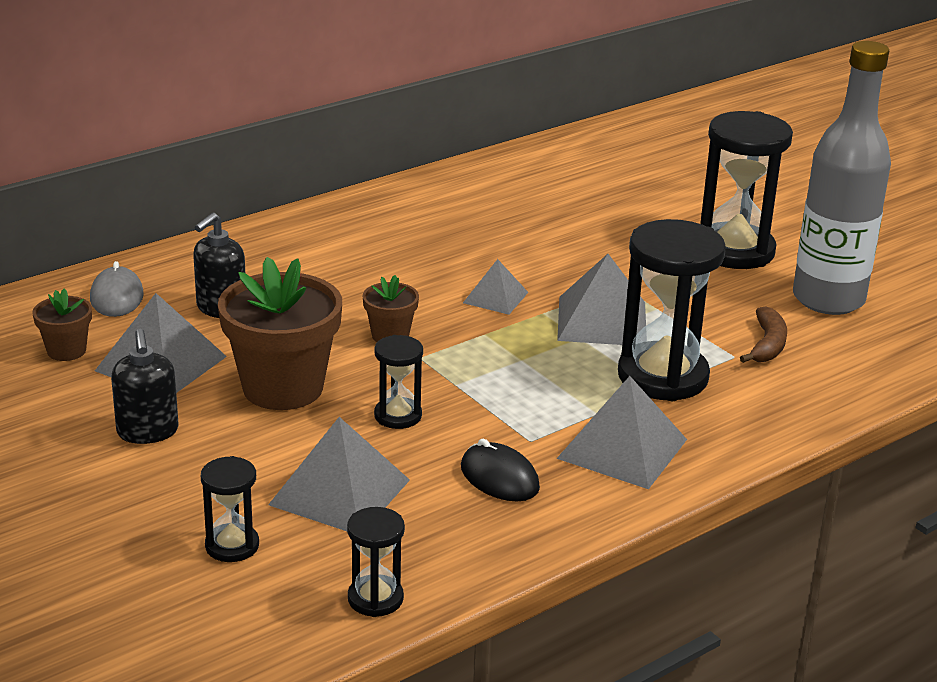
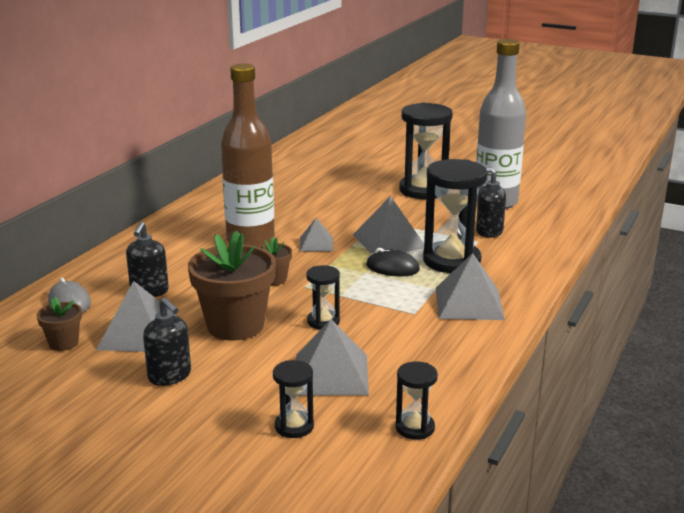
camera: 25 degrees left, 5 degrees down
black mouse [461,439,540,501] -> black mouse moved to [366,248,420,276]
brown banana [740,307,787,363] -> black soap dispenser [476,167,506,238]
none -> brown bottle [221,63,275,247]

